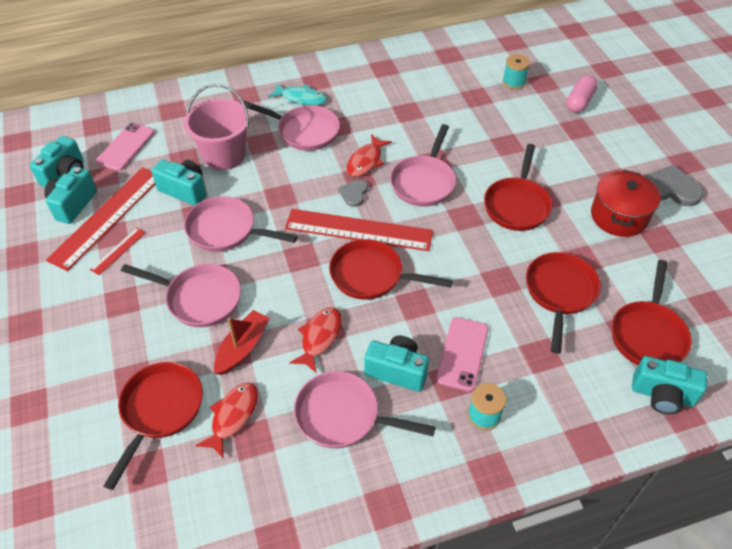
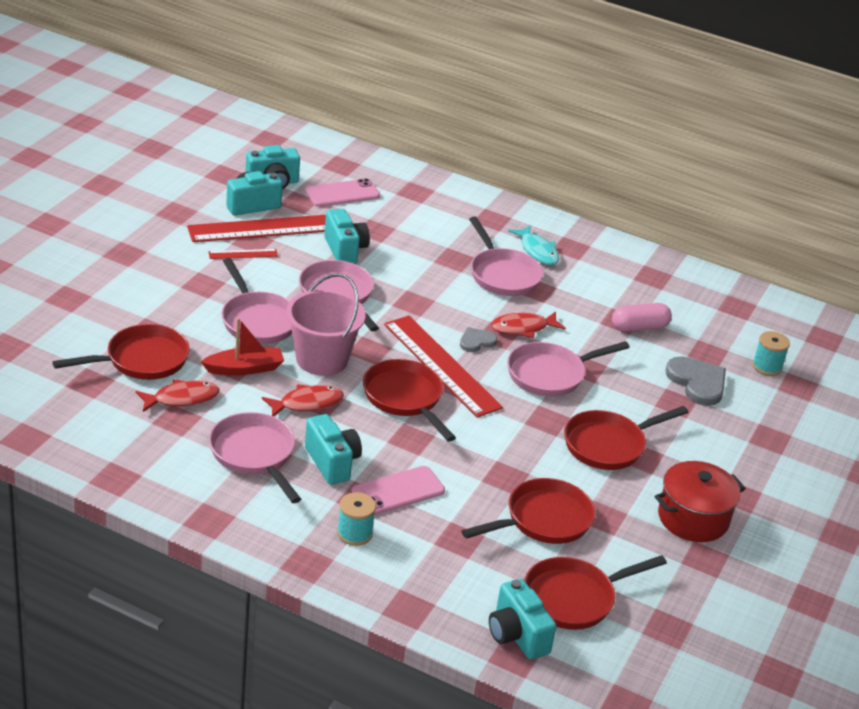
camera: 40 degrees right, 15 degrees down
pink bucket [184,84,250,170] -> pink bucket moved to [286,273,366,376]
pink capsule [566,75,598,113] -> pink capsule moved to [612,303,672,332]
grey heart [644,165,704,206] -> grey heart moved to [666,356,726,406]

